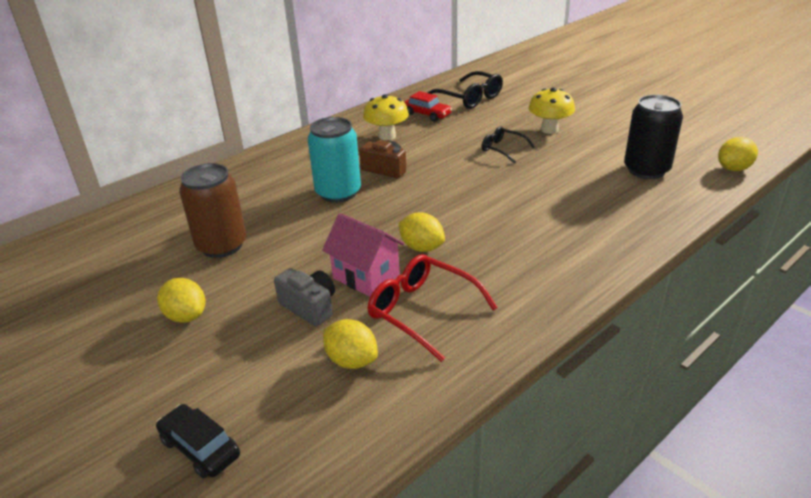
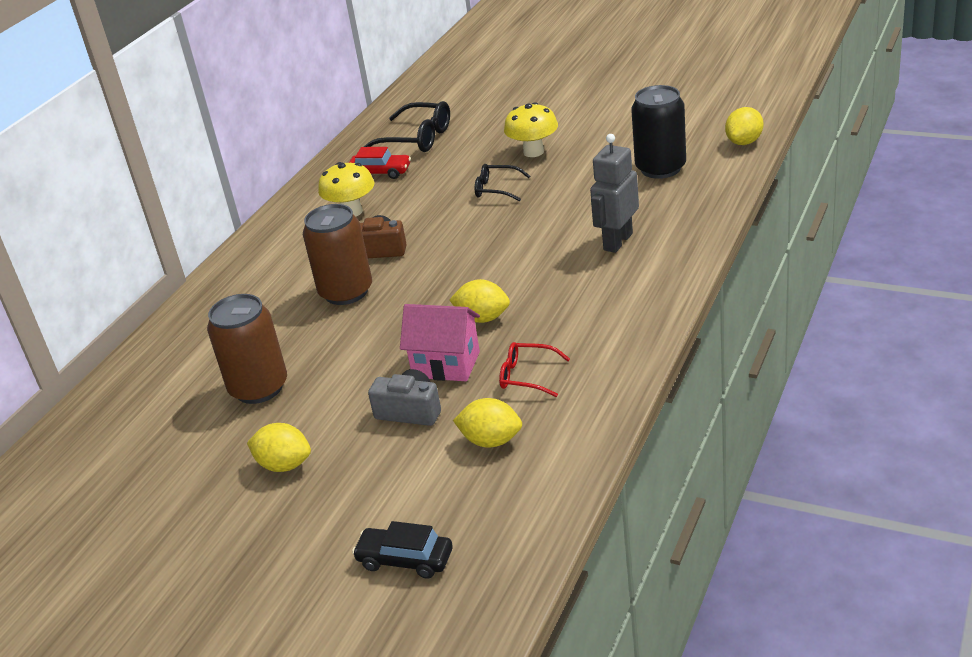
camera: 20 degrees left, 0 degrees up
turquoise can [308,117,361,203] -> brown can [303,204,372,305]
red glasses [367,254,498,362] -> red glasses [499,342,570,397], size x0.60
none -> grey robot [590,134,639,253]

